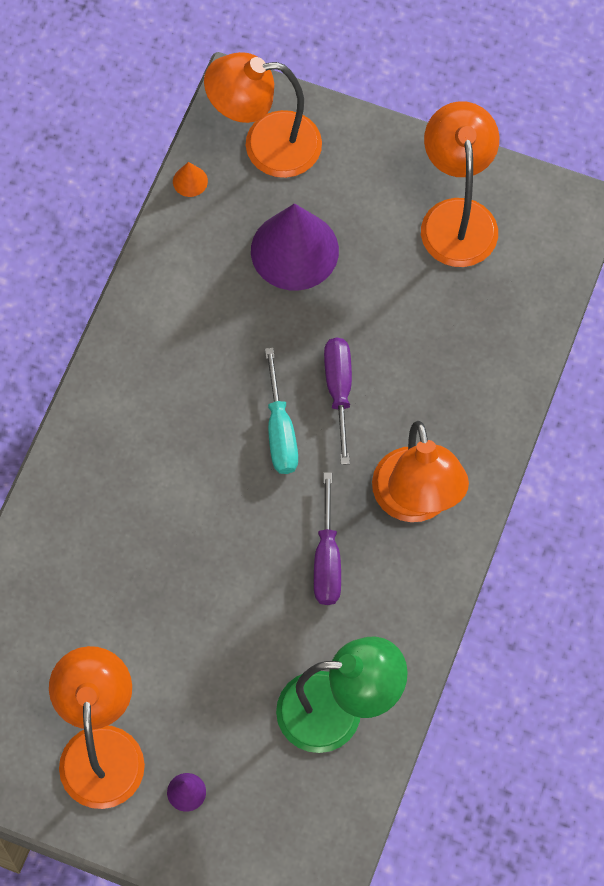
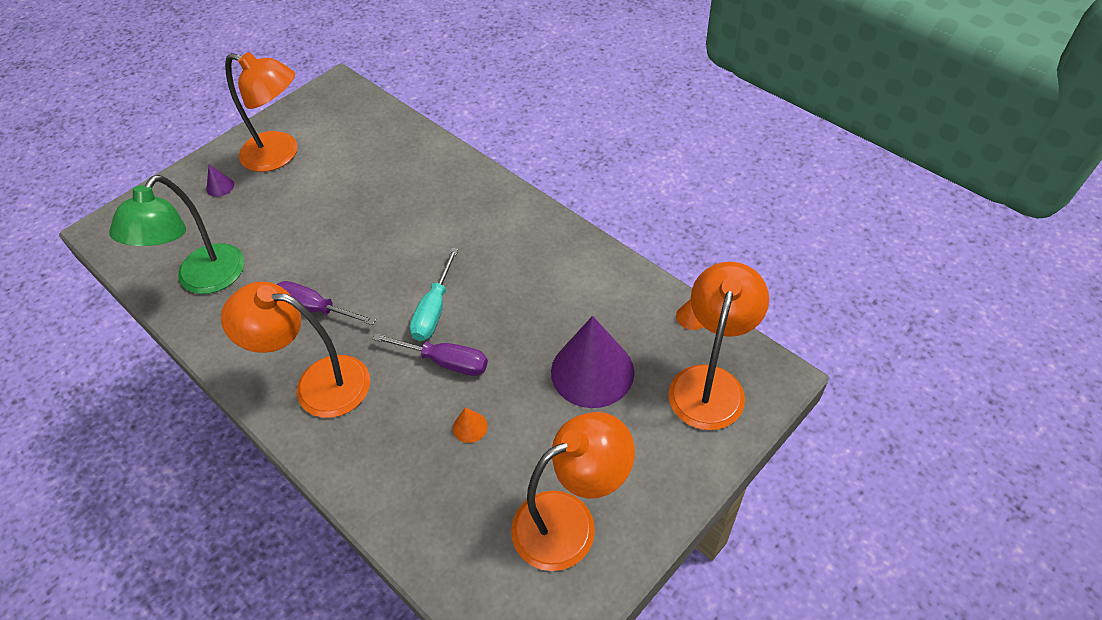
camera: 115 degrees right, 15 degrees down
turquoise screwdriver [265,348,298,474] -> turquoise screwdriver turned 90 degrees counterclockwise [410,248,458,341]
orange lamp [421,101,499,267] -> orange lamp turned 45 degrees counterclockwise [511,412,635,571]
none -> orange cone [453,407,488,443]

